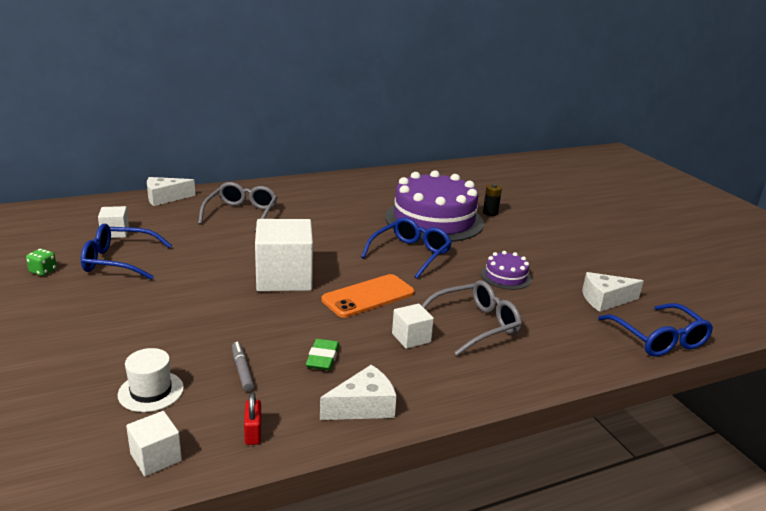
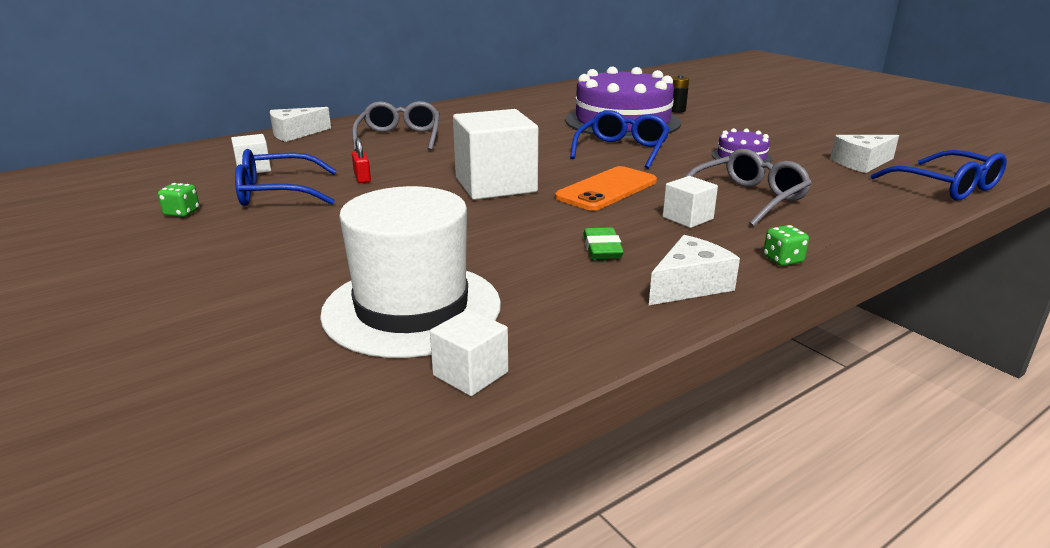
camera: 10 degrees left, 0 degrees up
white hat [118,348,184,412] -> white hat [320,186,501,358], size x2.06
grey marker [232,342,254,391] -> none
red padlock [244,392,262,445] -> red padlock moved to [352,138,371,183]
none -> green dice [763,225,809,266]

